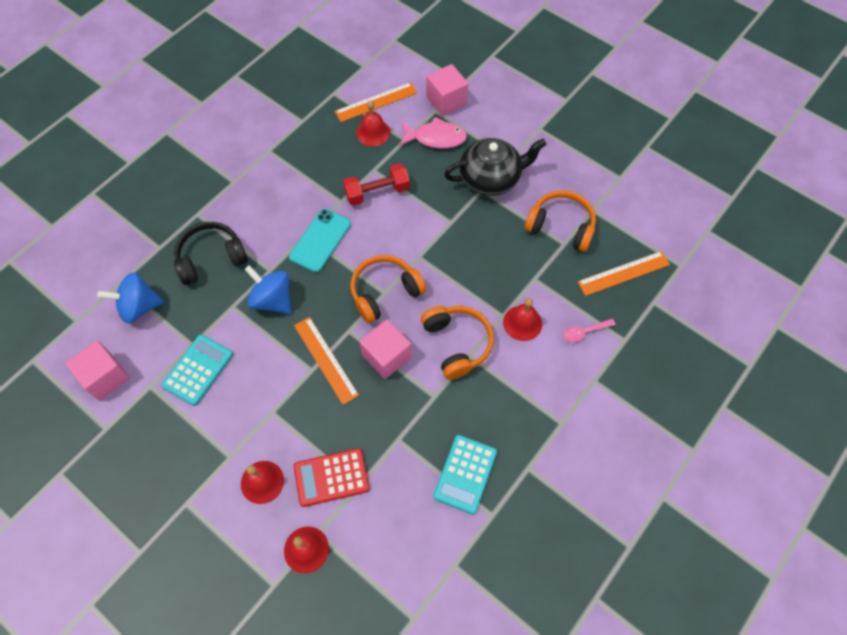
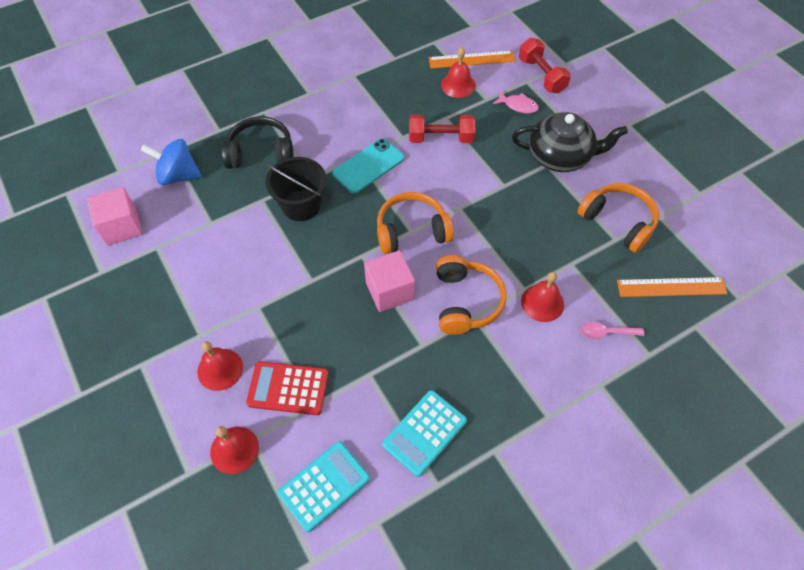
camera: 20 degrees right, 5 degrees down
turquoise calculator [161,335,233,406] -> turquoise calculator moved to [278,441,370,532]
blue spinning top [244,265,291,314] -> black bucket [265,157,326,221]
orange ruler [294,317,359,405] -> none
pink fish [399,117,467,149] -> pink fish [493,91,539,114], size x0.64
pink cube [426,64,468,116] -> red dumbbell [519,38,571,93]

